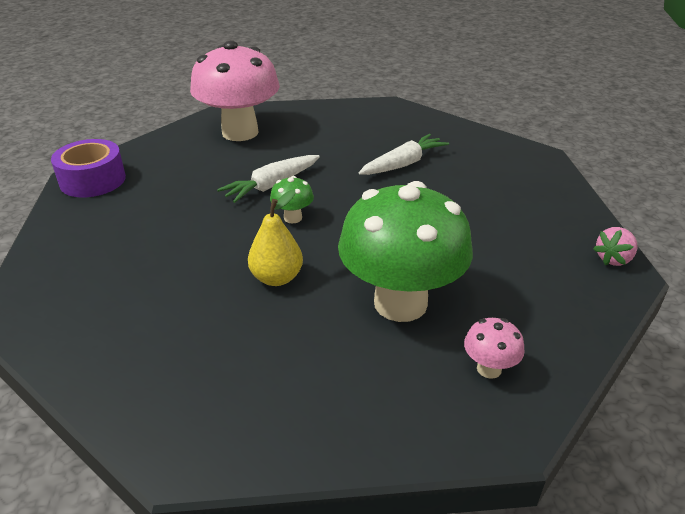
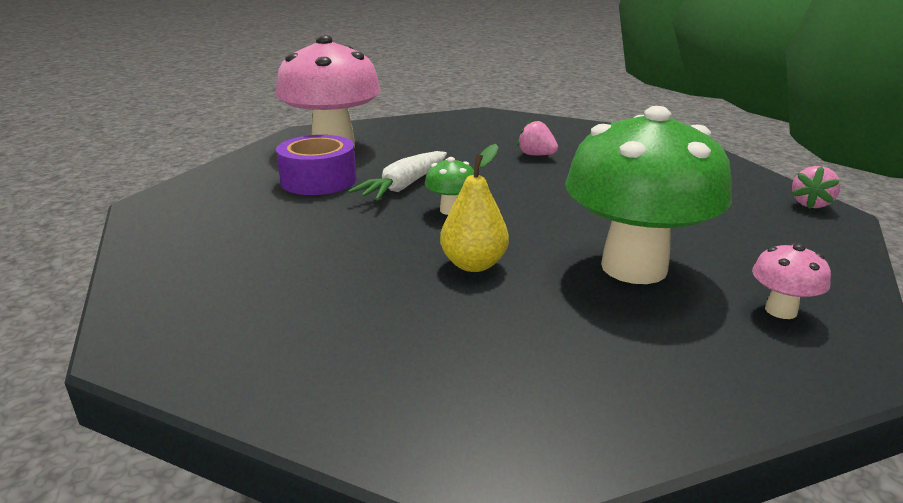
camera: 15 degrees left, 10 degrees down
purple tape [51,139,126,197] -> purple tape moved to [276,135,357,195]
white carrot [358,134,449,175] -> pink strawberry [517,119,558,155]

